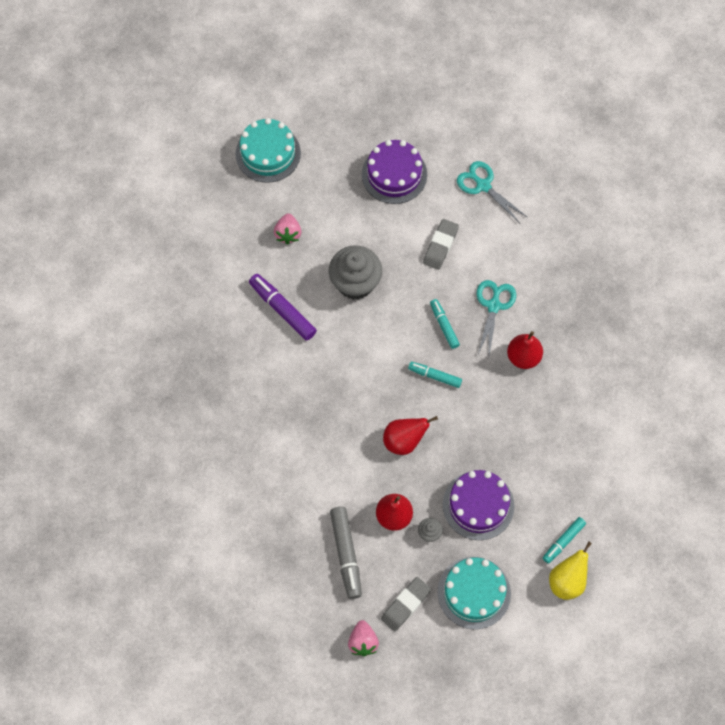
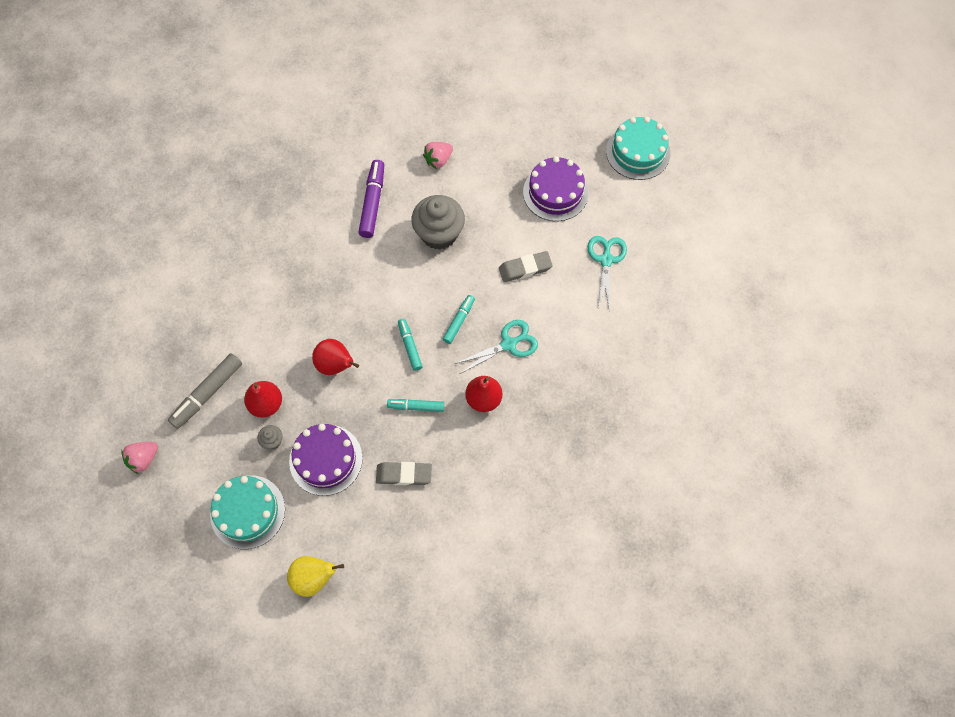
camera: 50 degrees right, 0 degrees up
turquoise cake [236,118,301,183] -> turquoise cake moved to [606,117,670,180]
grey eraser [381,577,431,631] -> grey eraser moved to [376,462,432,485]
turquoise marker [543,517,586,564] -> turquoise marker moved to [387,399,444,412]

